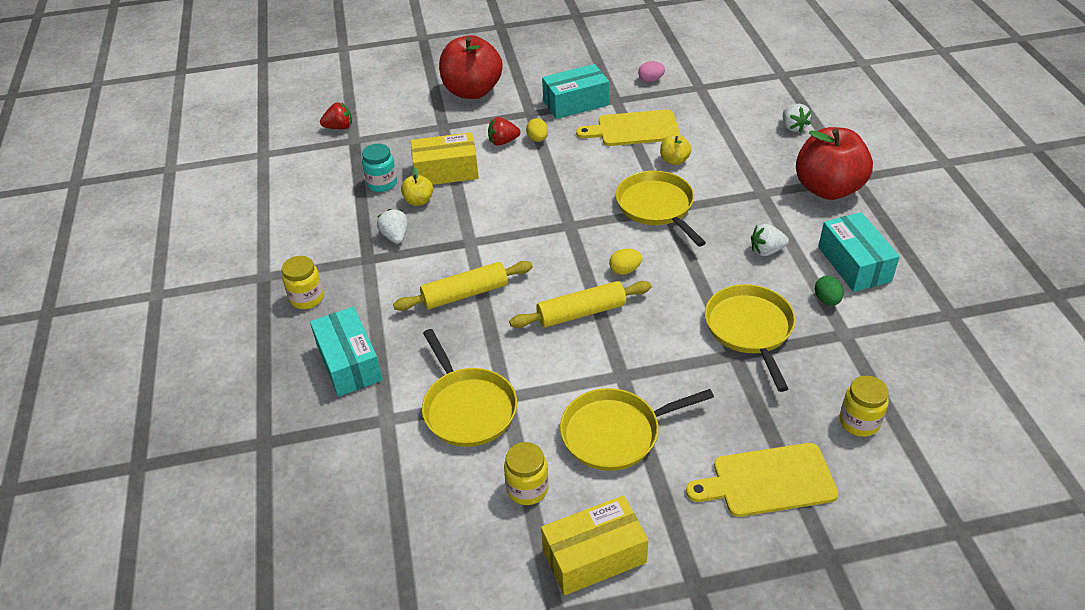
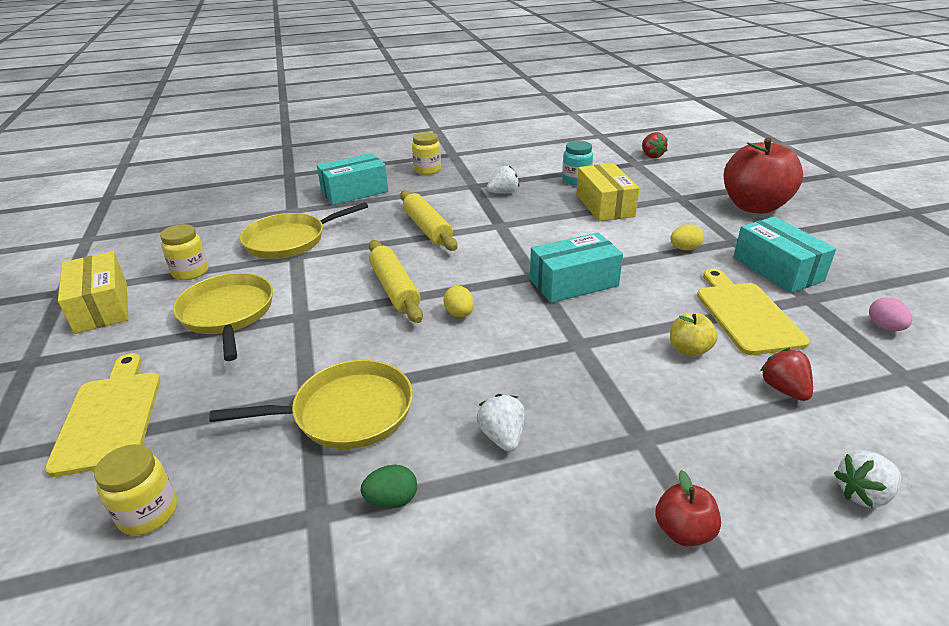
camera: 85 degrees right, 10 degrees down
yellow apple [401,167,433,206] -> none
red strawberry [488,117,520,146] -> red strawberry moved to [760,348,813,401]
yellow pan [616,171,706,247] -> none
red apple [796,127,873,200] -> red apple [655,470,721,546], size x0.45
turquoise box [818,212,900,292] -> turquoise box moved to [530,233,623,303]

